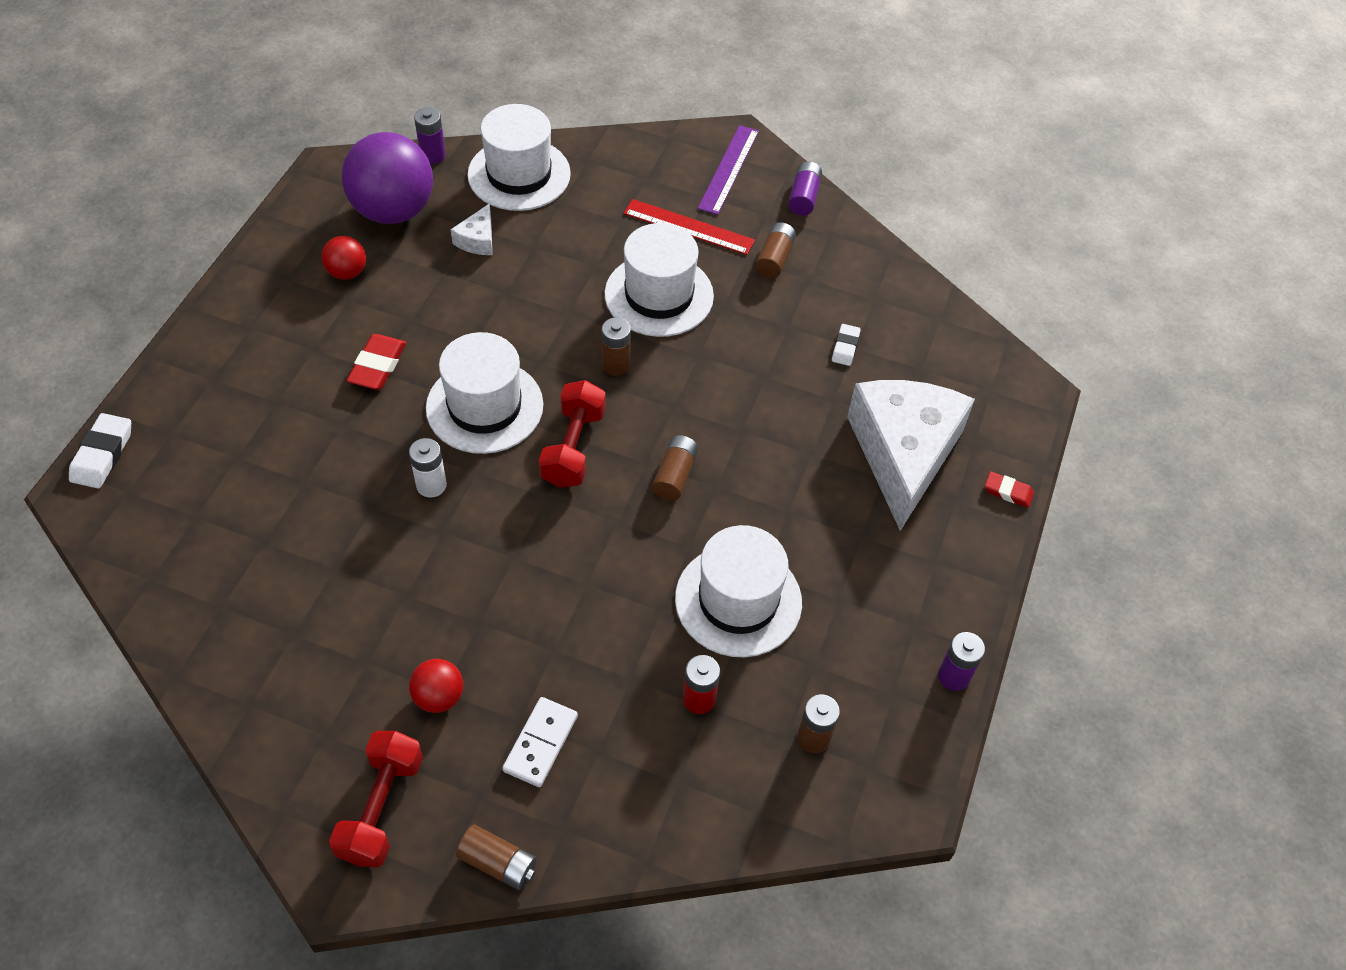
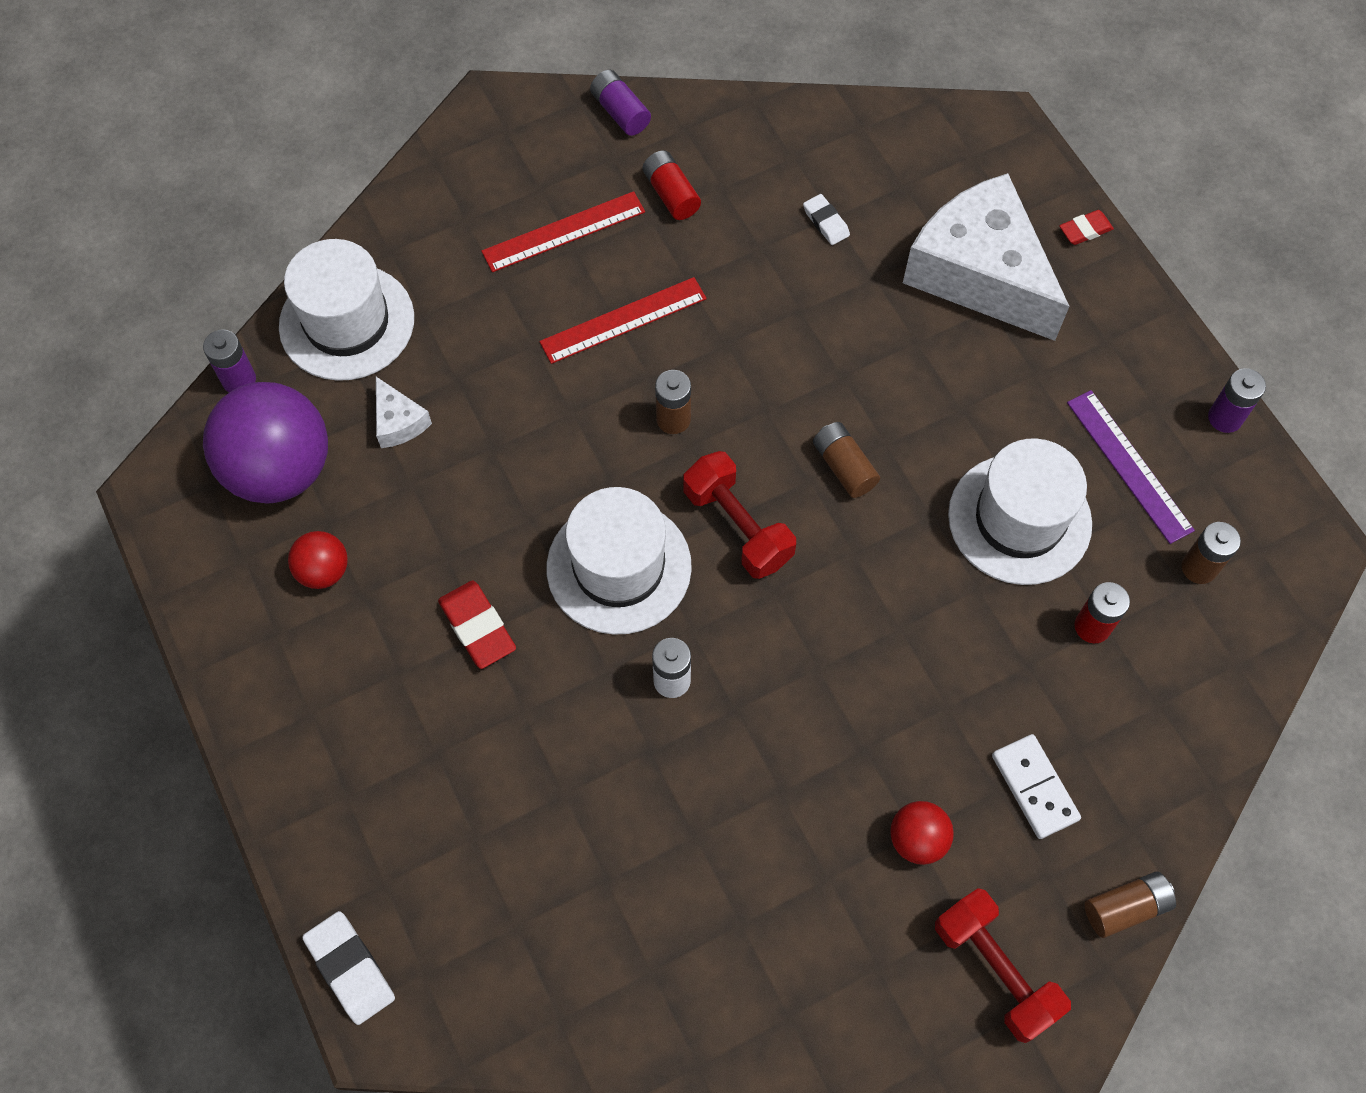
camera: 45 degrees left, 10 degrees up
white hat [604,223,714,337] -> red ruler [539,277,707,364]
purple ruler [698,125,759,215] -> purple ruler moved to [1067,390,1195,544]
brown battery [755,222,796,278] -> red battery [643,150,701,220]

